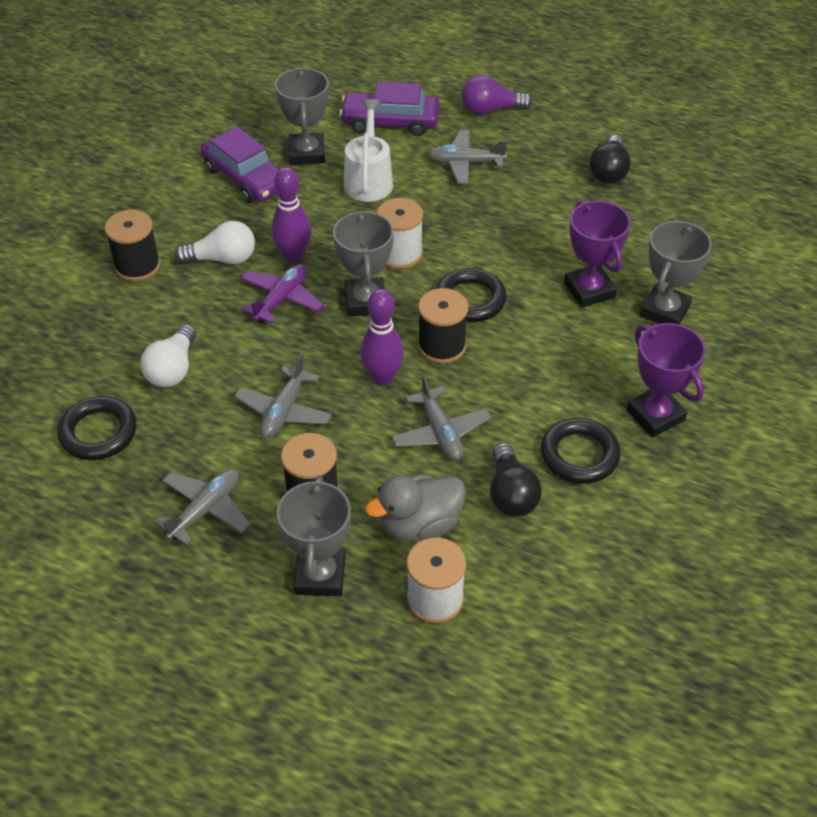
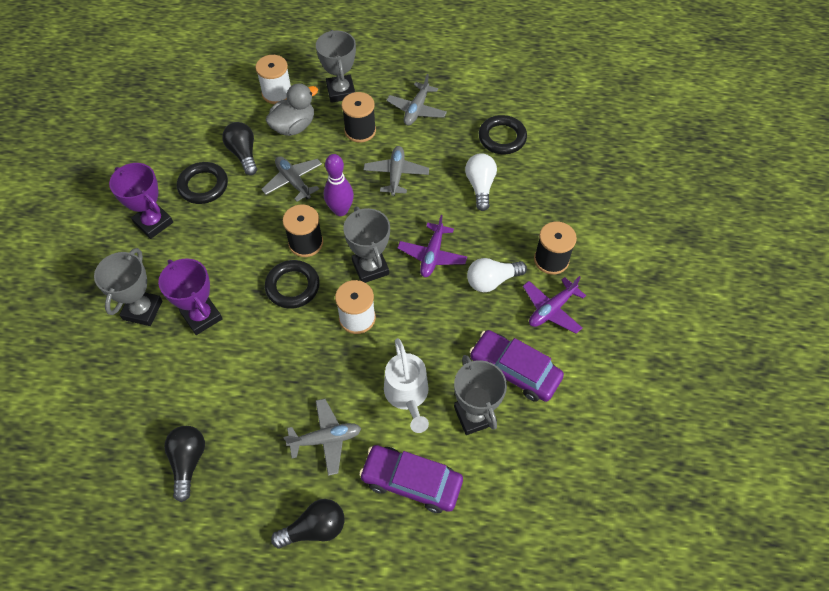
camera: 165 degrees right, 10 degrees up
purple bowling pin [271,167,311,263] -> none
purple car [339,82,440,136] -> purple car turned 150 degrees counterclockwise [359,445,463,513]
purple light bulb [462,75,532,115] -> black light bulb [271,499,344,549]
none -> purple plane [523,276,586,334]

